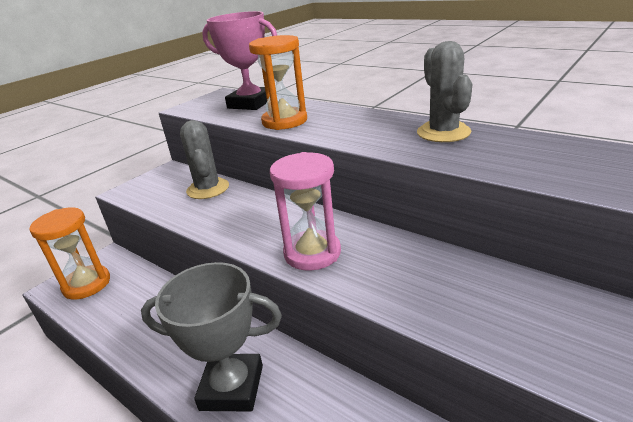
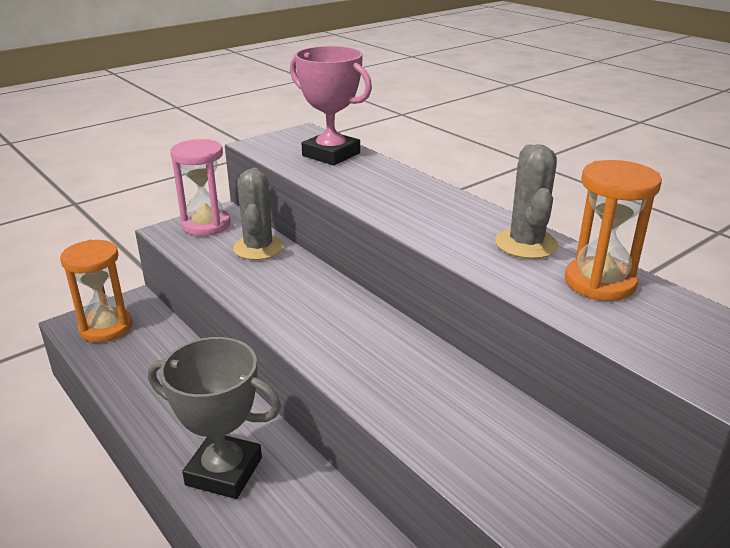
camera: 10 degrees right, 0 degrees up
orange hourglass [249,35,307,130] -> orange hourglass moved to [565,160,662,301]
pink hourglass [270,152,341,271] -> pink hourglass moved to [170,139,231,236]

